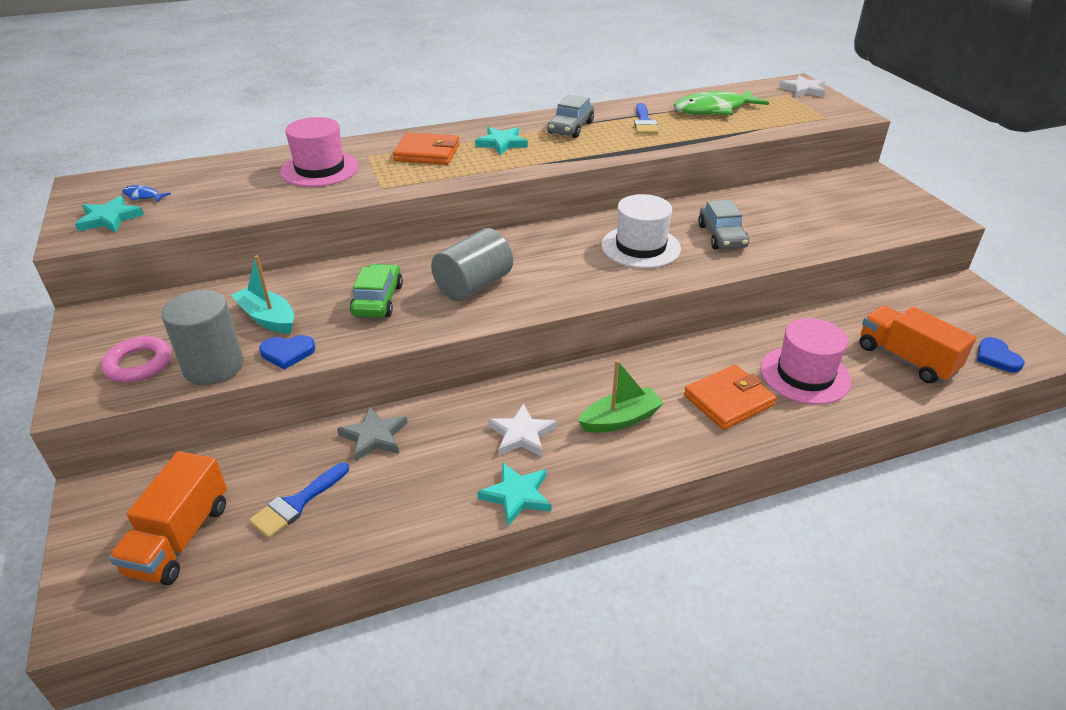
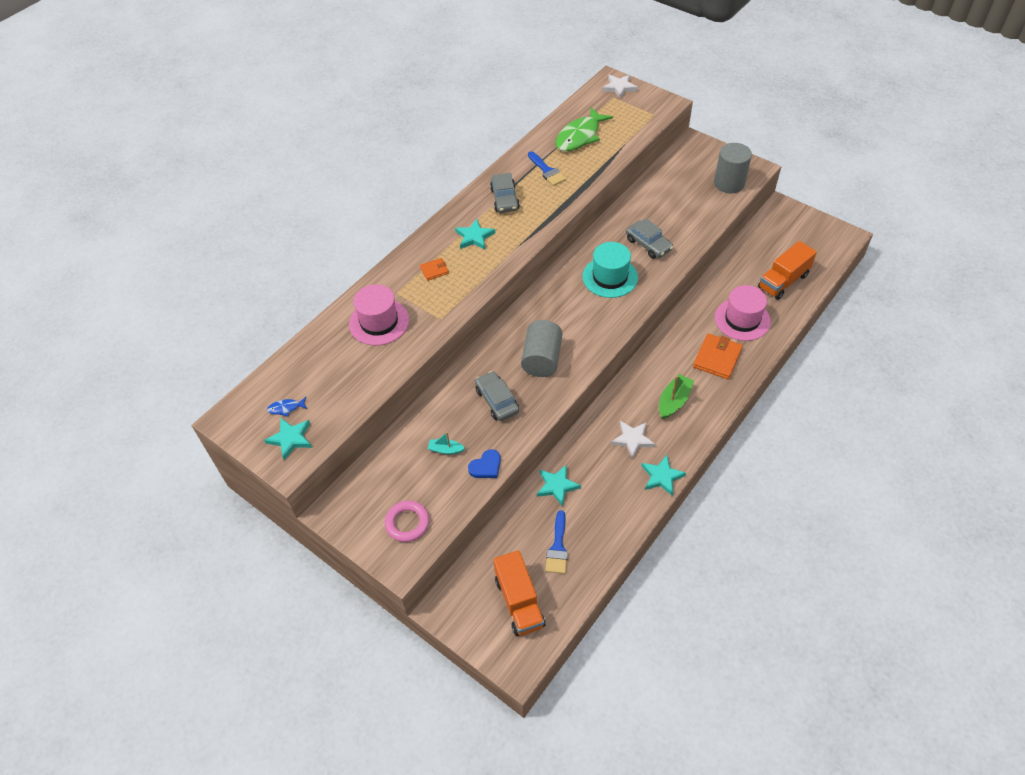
camera: 30 degrees left, 15 degrees up
grey cylinder [161,290,244,385] -> grey cylinder moved to [714,143,752,193]
turquoise boat [231,255,294,334] -> turquoise boat [428,432,465,454], size x0.61
grey star [337,407,407,462] -> turquoise star [537,465,581,507]
green car [350,264,403,318] -> grey car [475,371,519,421]
orange wallet [393,132,460,165] -> orange wallet [420,258,449,281], size x0.54
white hat [601,194,681,268] -> turquoise hat [582,242,638,298]
orange truck [859,305,976,383] -> orange truck turned 60 degrees counterclockwise [758,241,817,300]
blue heart [977,337,1025,372] -> none

